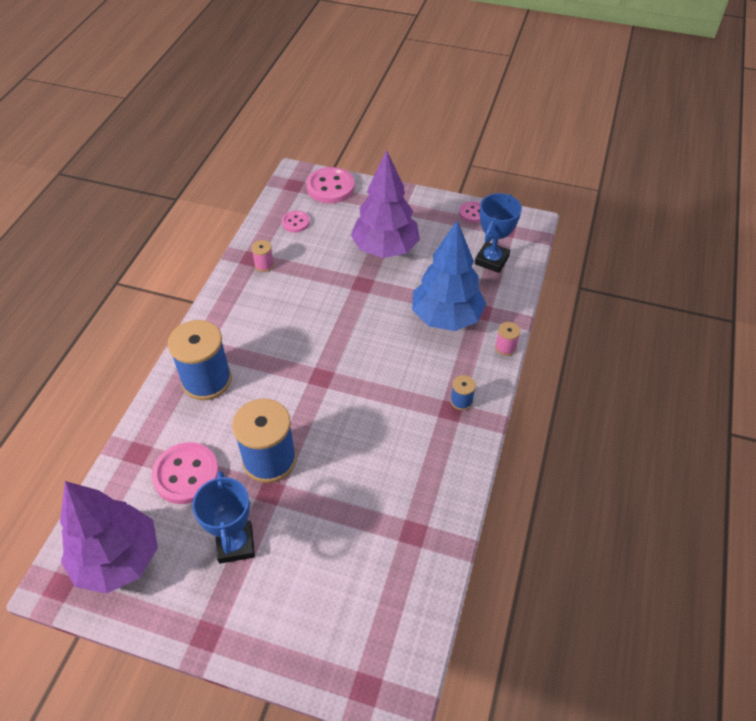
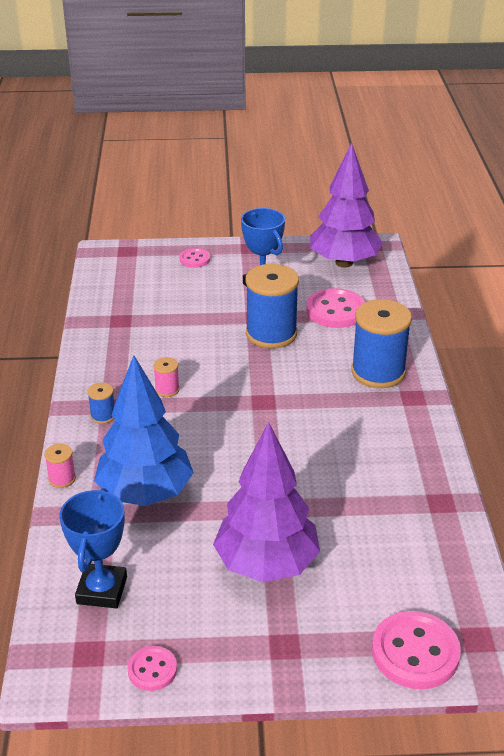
camera: 160 degrees right, 15 degrees down
pink spool [251,240,274,272] -> pink spool moved to [153,357,180,397]
pink button [282,211,310,232] -> pink button moved to [179,248,210,268]

